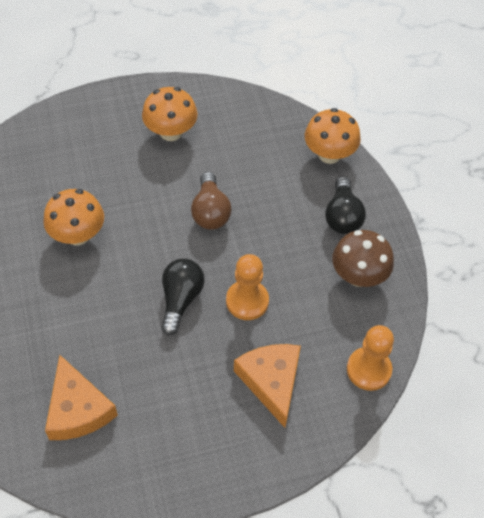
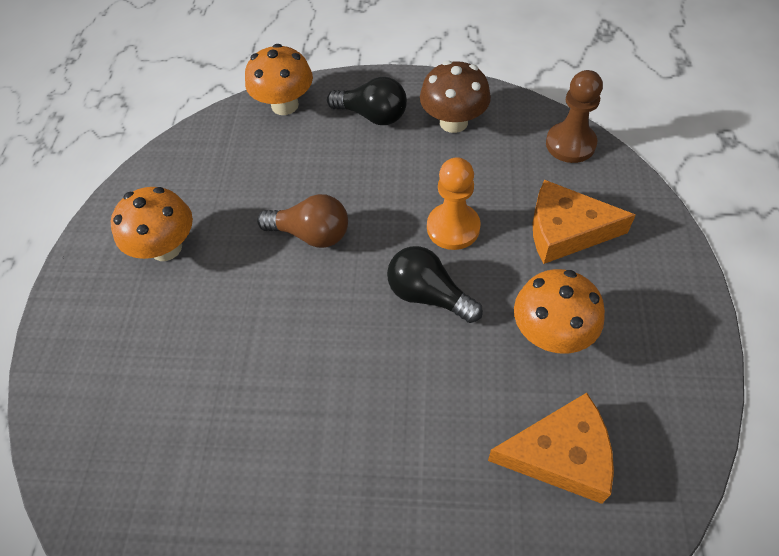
camera: 65 degrees left, 0 degrees up
orange mushroom [43,189,104,245] -> orange mushroom moved to [514,269,605,354]
orange pawn [347,325,394,391] -> brown pawn [546,70,603,163]

